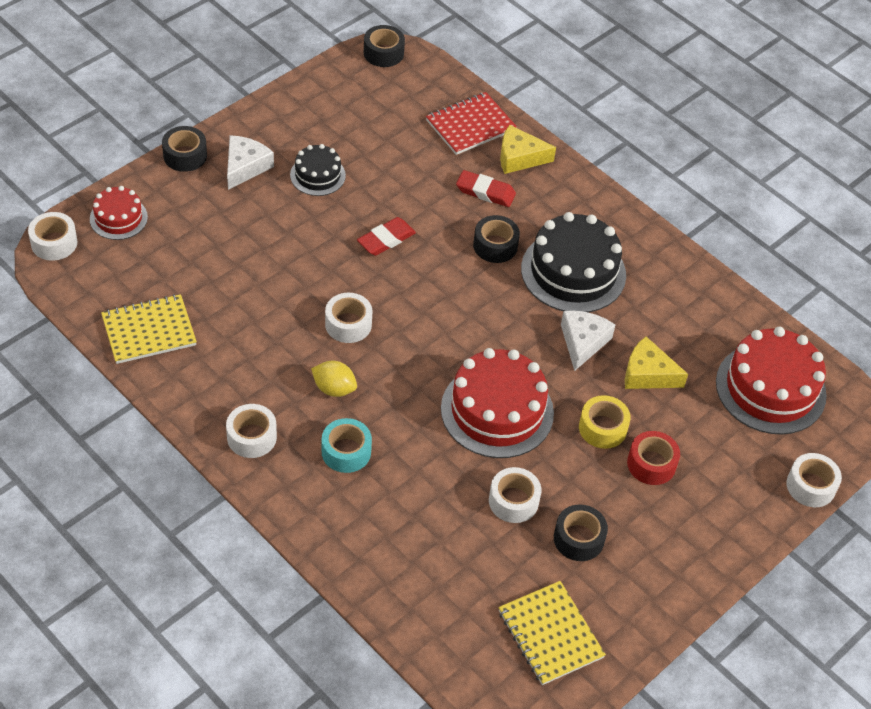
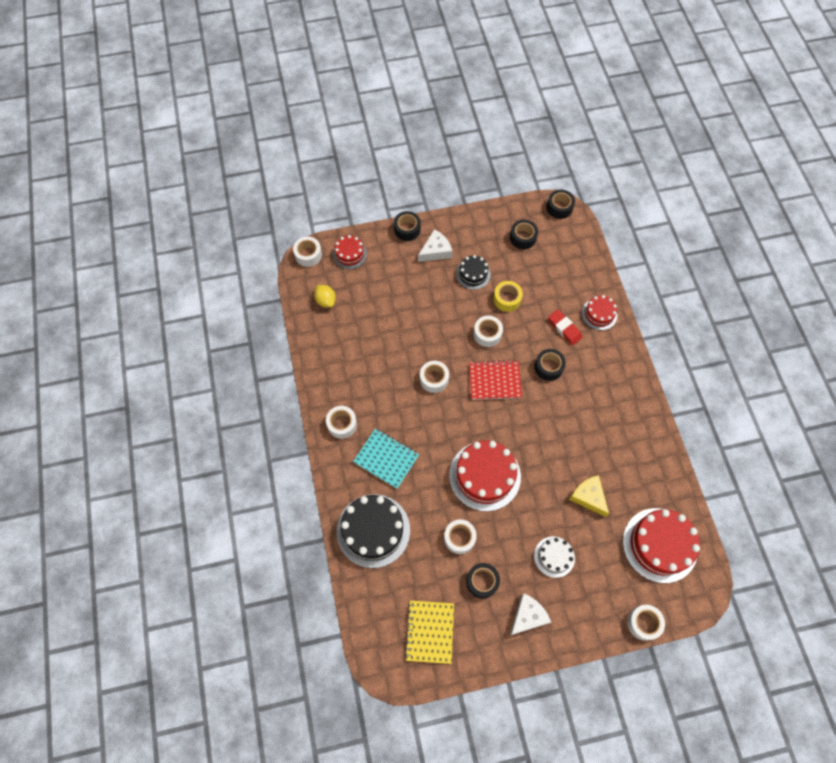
camera: 35 degrees right, 15 degrees up
yellow notebook [101,294,197,364] -> none
yellow lemon [311,361,357,397] -> yellow lemon moved to [314,285,336,308]
turquoise tape [322,418,372,473] -> turquoise notebook [353,429,419,489]
red eraser [357,217,416,256] -> white tape [473,316,503,347]
red notebook [426,92,517,155] -> red notebook moved to [469,360,522,400]
yellow cheese [500,125,556,174] -> red cake [582,295,617,330]
black cake [521,212,626,312] -> black cake moved to [337,494,410,568]
white cheese [561,311,615,371] -> white cheese moved to [510,593,551,636]
yellow tape [579,395,631,449] -> yellow tape moved to [493,281,523,312]
red tape [627,431,680,485] -> white cake [534,536,575,578]
none -> black tape [510,220,538,249]

